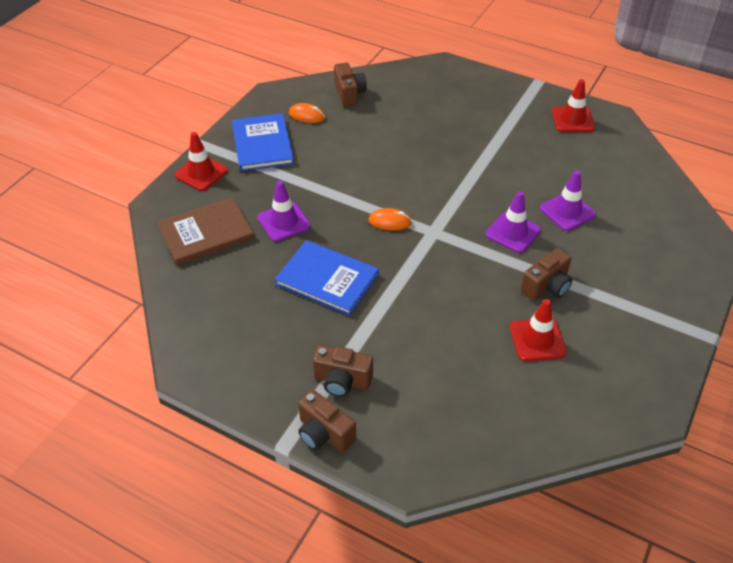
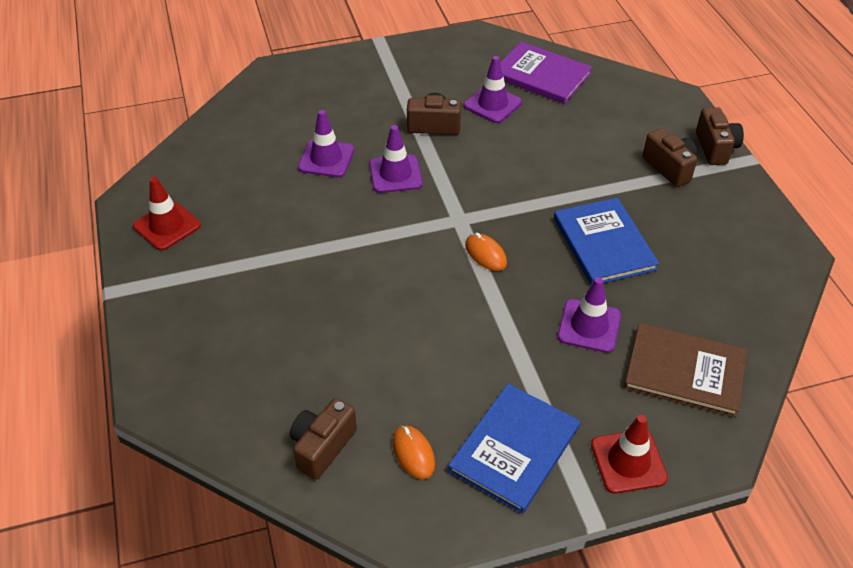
camera: 135 degrees left, 0 degrees up
red traffic cone [510,299,567,361] -> purple traffic cone [464,56,522,123]
none -> purple book [500,42,592,104]

